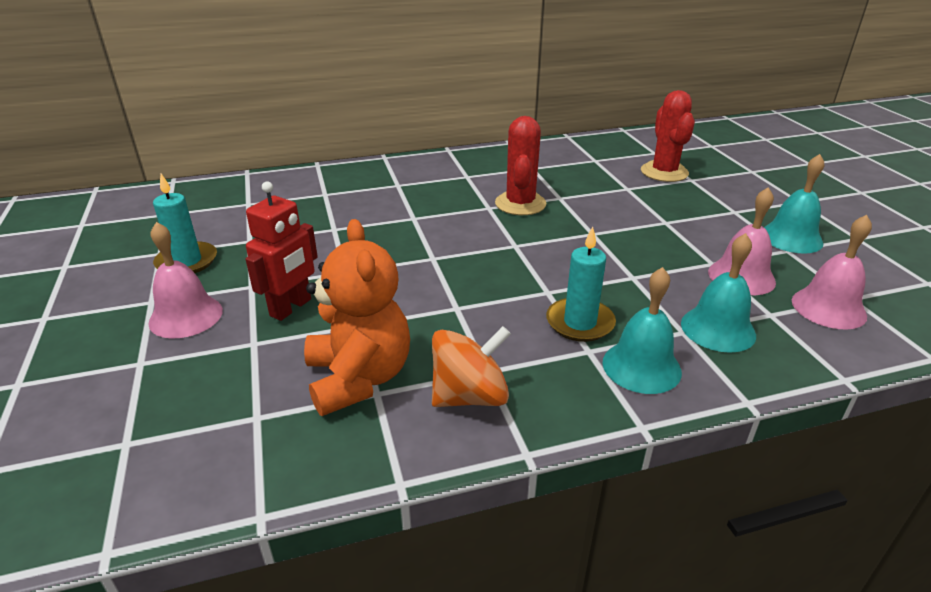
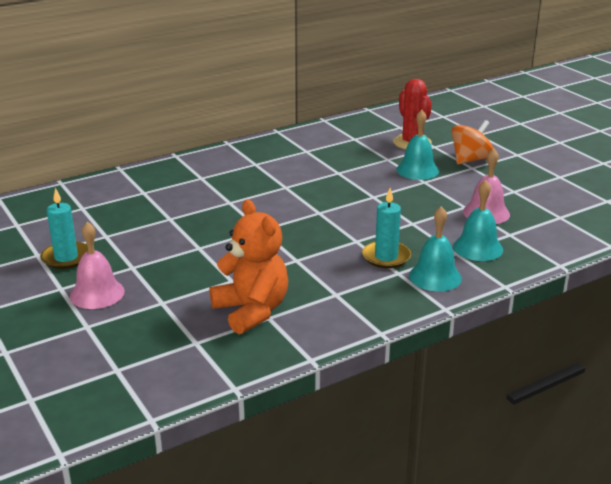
camera: 15 degrees left, 5 degrees down
red robot [245,182,318,321] -> none
orange spinning top [432,326,511,407] -> orange spinning top moved to [451,120,493,164]
red cactus [495,116,547,215] -> none
turquoise bell [764,154,824,254] -> turquoise bell moved to [396,110,439,180]
pink bell [792,215,872,330] -> none

